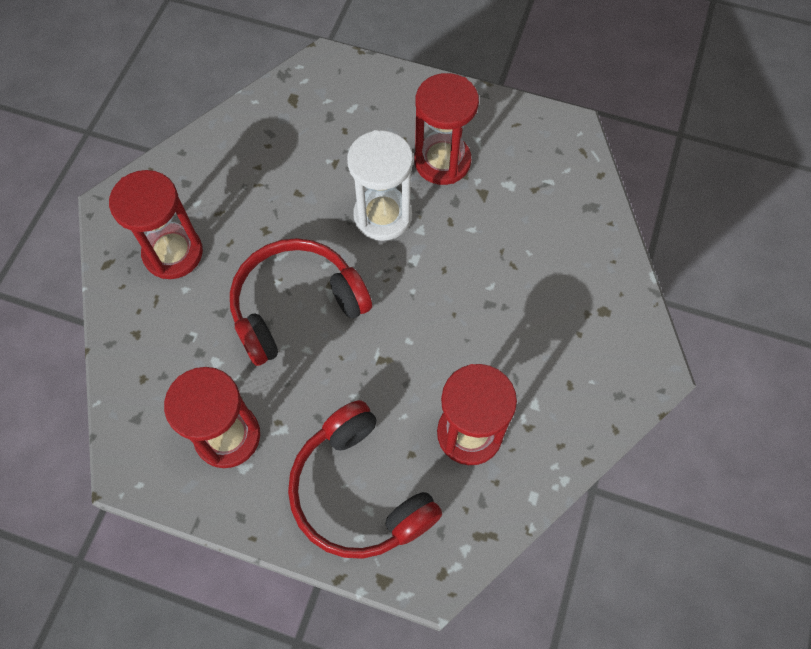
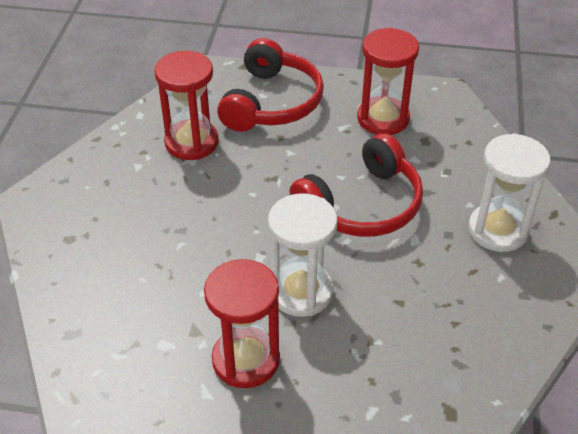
camera: 170 degrees right, 20 degrees down
red hourglass [109,170,203,279] -> white hourglass [468,133,550,252]
red headphones [288,400,442,559] -> red headphones turned 60 degrees clockwise [217,38,324,132]

